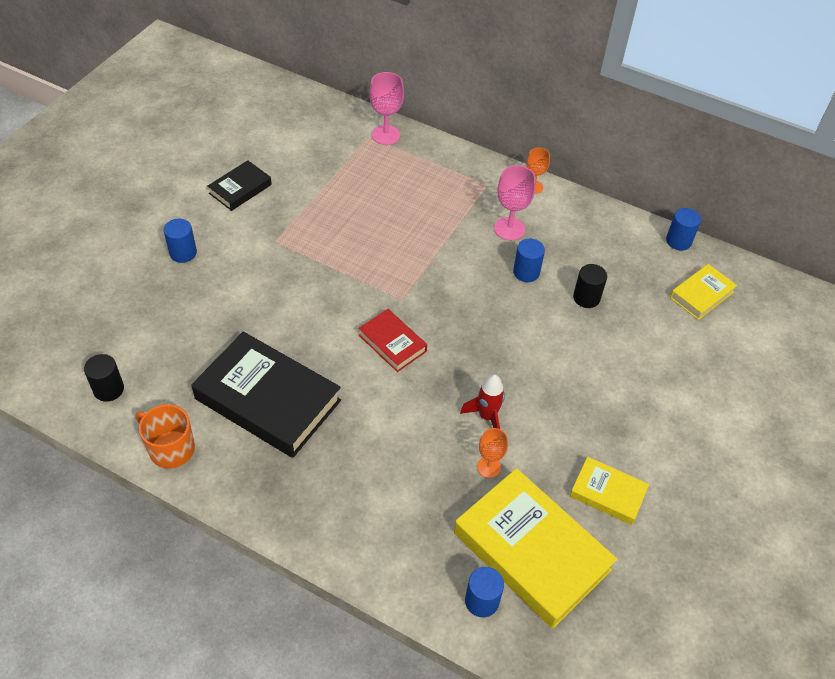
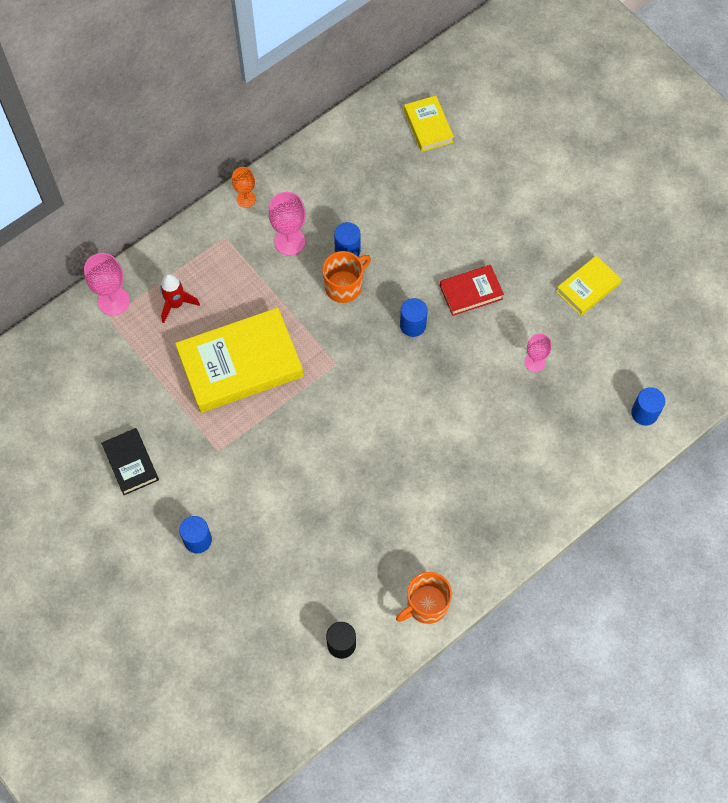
camera: 65 degrees left, 15 degrees up
black book [192,332,341,458] -> none
red book [358,309,427,372] -> red book moved to [440,265,504,316]
yellow book [454,468,617,629] -> yellow book moved to [175,308,303,413]
red rocket [460,374,505,429] -> red rocket moved to [160,274,200,323]
orange goblet [477,428,508,478] -> pink goblet [524,333,551,372]
black cylinder [573,264,607,308] -> none
blue cylinder [666,208,701,251] -> blue cylinder moved to [400,298,428,337]
none -> orange mug [322,251,371,303]

